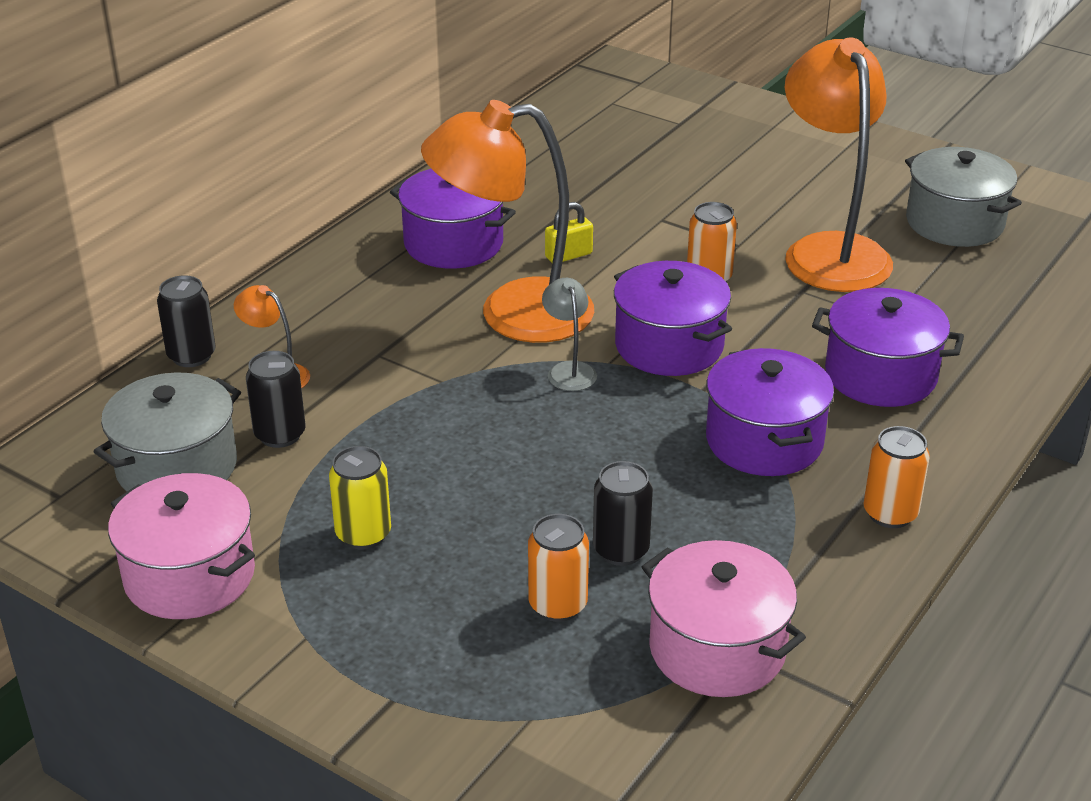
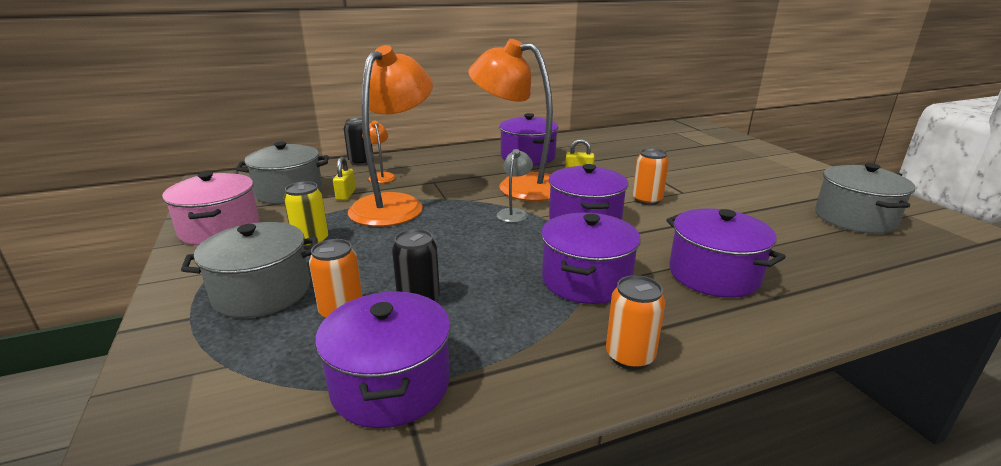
camera: 35 degrees right, 10 degrees down
black can [246,351,306,448] -> yellow padlock [333,157,356,200]
pink pot [642,540,806,697] -> purple pot [315,291,450,428]
orange lamp [785,38,893,292] -> orange lamp moved to [348,45,433,227]
none -> grey pot [181,222,318,318]

